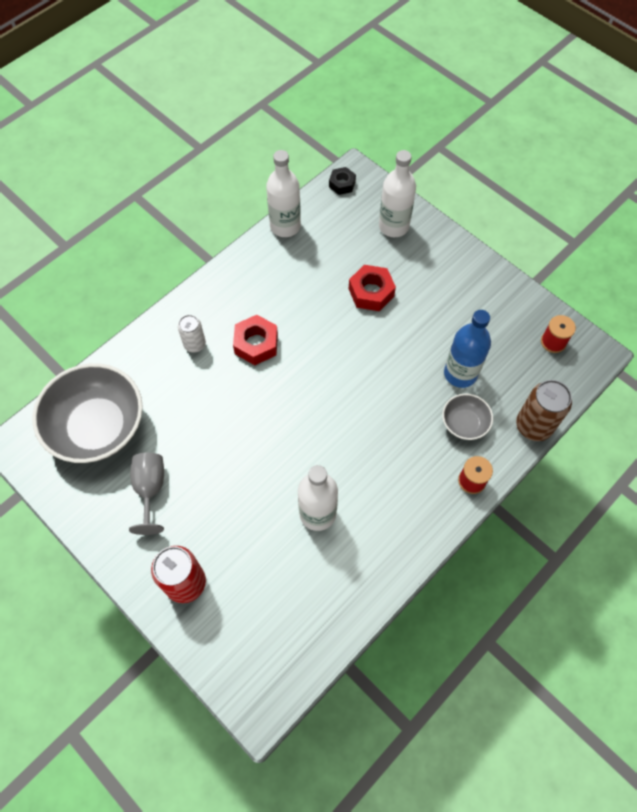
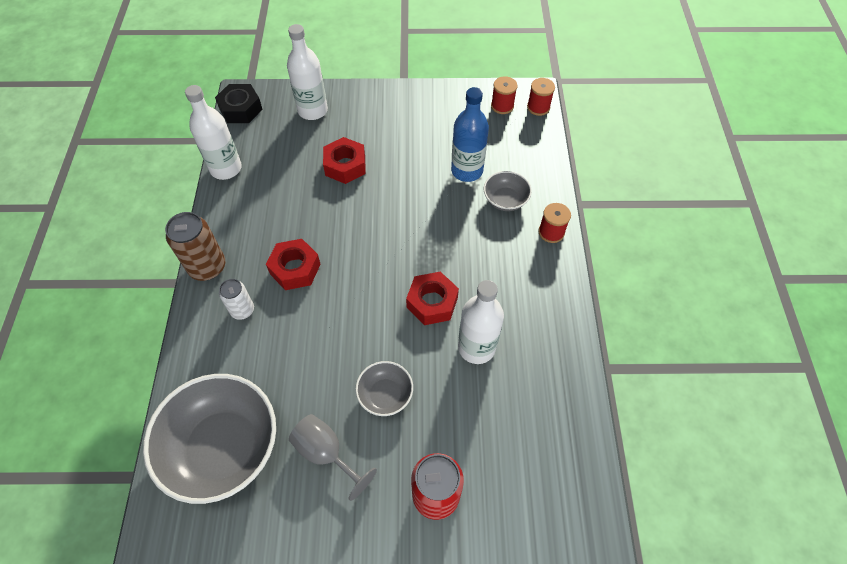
camera: 45 degrees left, 5 degrees down
black nut [329,167,356,195] -> black nut [215,84,263,123], size x1.55
brown can [516,380,572,441] -> brown can moved to [165,212,225,281]
none -> grey bowl [356,361,413,416]
none -> red nut [406,272,459,325]
none -> red spool [527,78,555,116]

